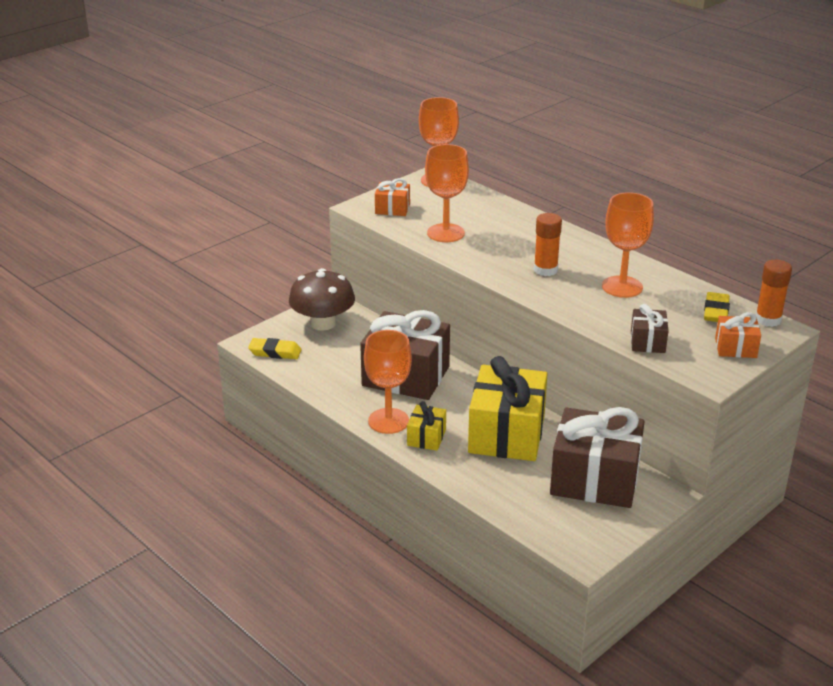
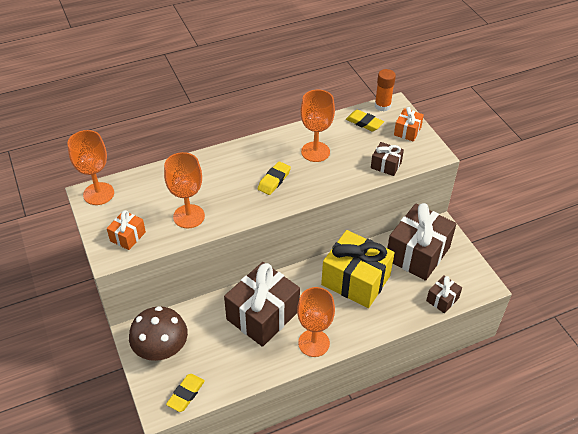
camera: 70 degrees left, 15 degrees up
yellow gift [407,401,446,451] -> none
orange glue stick [534,213,562,276] -> yellow eraser [258,161,291,195]
none -> brown gift [426,275,462,313]

